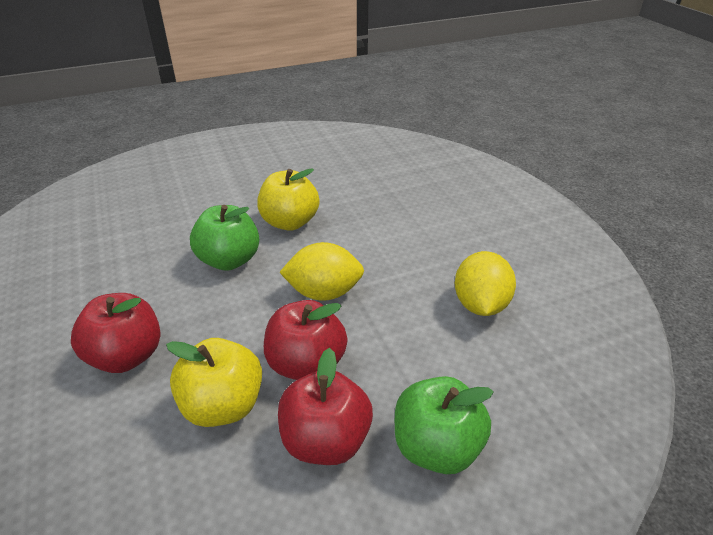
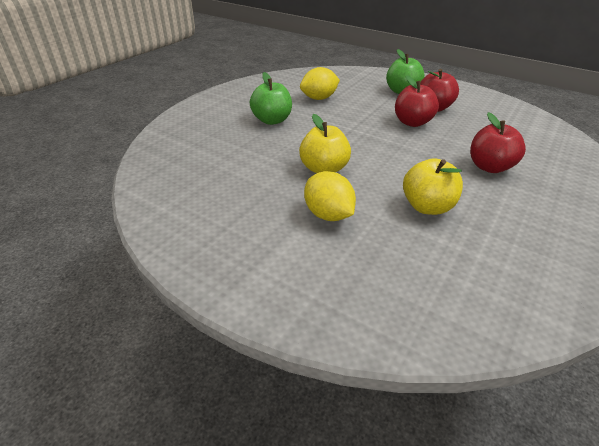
camera: 125 degrees left, 0 degrees up
yellow apple [166,338,262,427] -> yellow apple moved to [403,158,463,215]
green apple [190,205,259,271] -> green apple moved to [250,72,292,125]
yellow lemon [279,242,364,301] -> yellow lemon moved to [304,171,356,221]

